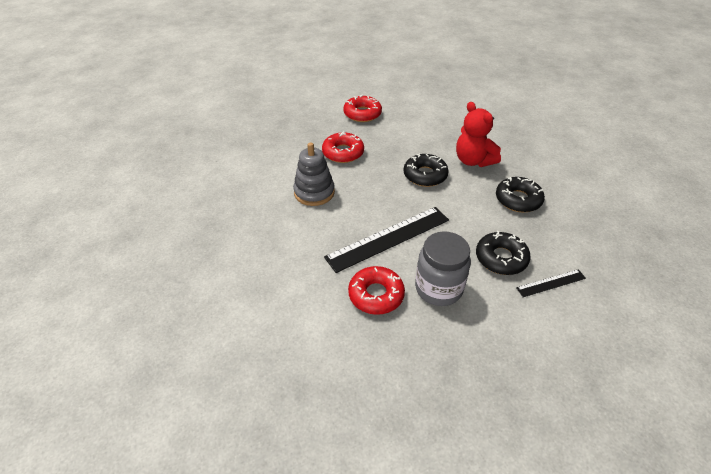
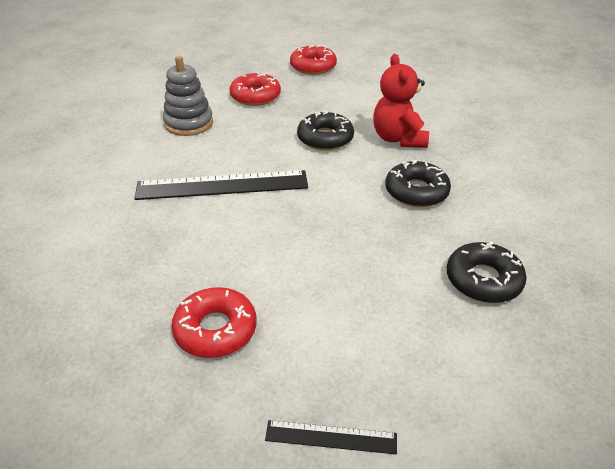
camera: 25 degrees right, 5 degrees down
red donut [348,266,405,315] -> red donut moved to [171,287,257,358]
grey jar [415,231,471,306] -> none
black donut [476,231,531,275] -> black donut moved to [447,241,527,303]
black ruler [516,269,586,297] -> black ruler moved to [265,420,397,454]

